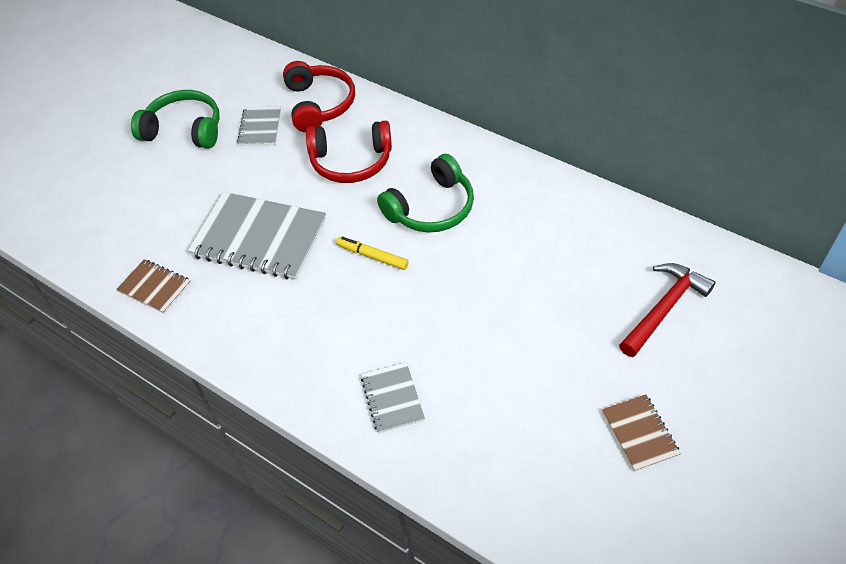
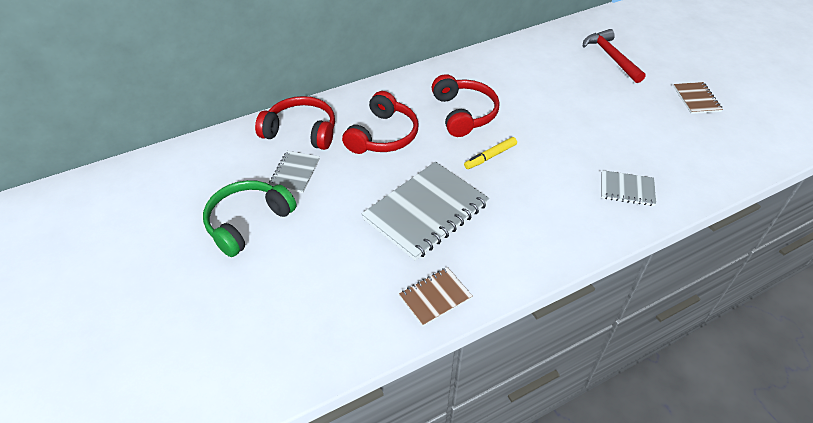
camera: 65 degrees left, 5 degrees down
grey notebook [237,106,281,146] -> grey notebook turned 75 degrees clockwise [269,151,320,193]
green headphones [377,154,474,232] -> red headphones [432,74,500,137]
brown notebook [602,394,681,472] -> brown notebook turned 75 degrees clockwise [673,82,723,114]

